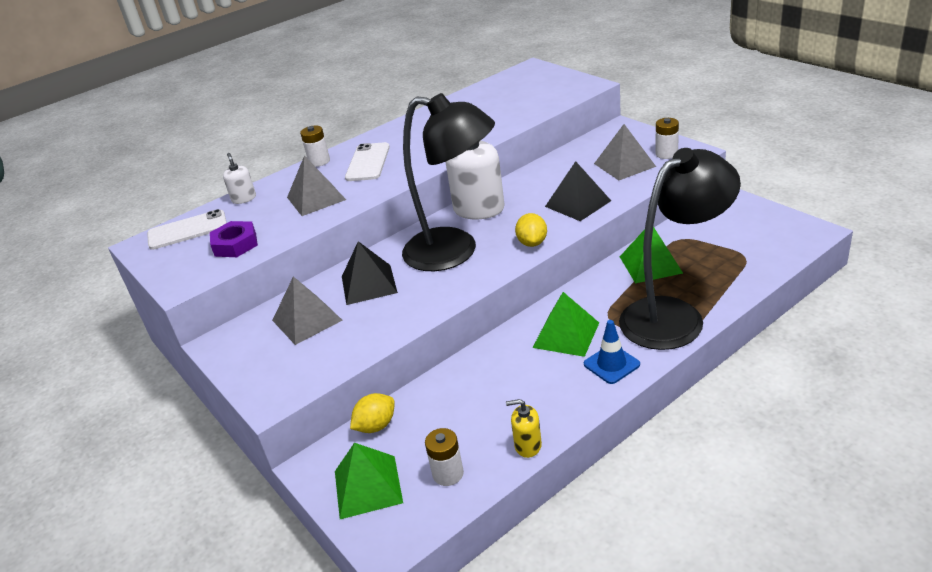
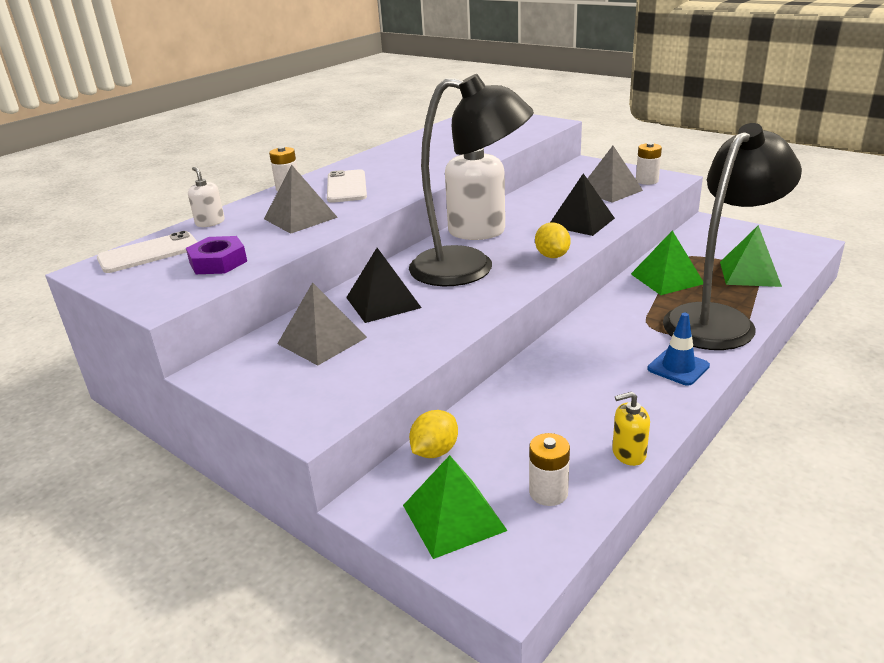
camera: 15 degrees left, 5 degrees down
green pyramid [533,292,599,357] -> green pyramid moved to [720,225,782,287]

